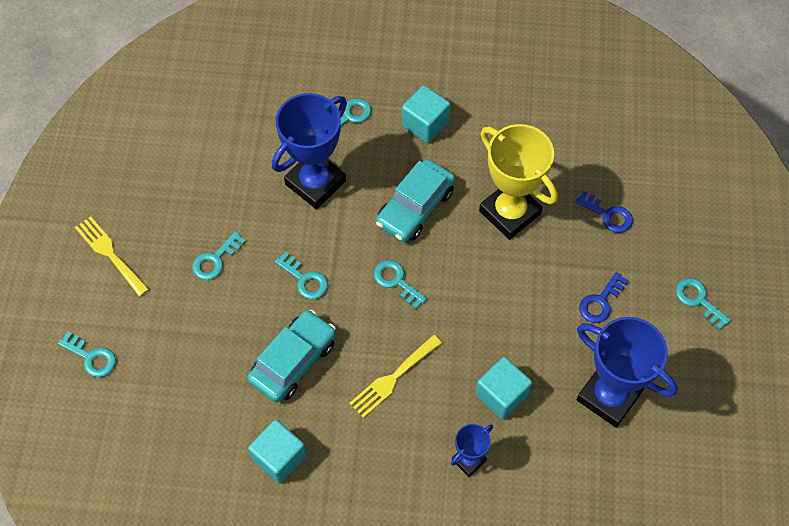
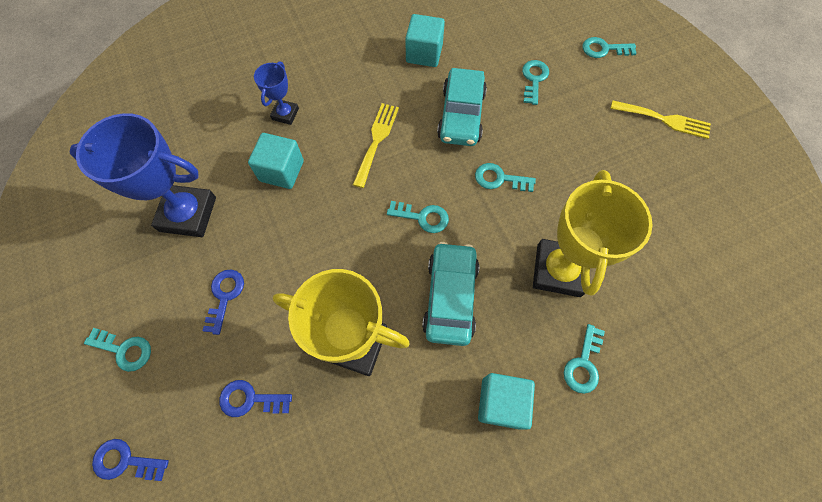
camera: 150 degrees right, 5 degrees up
turquoise key [192,231,246,280] -> turquoise key moved to [522,60,549,105]
blue trophy [272,93,347,209] -> yellow trophy [533,170,653,297]
none -> blue key [92,439,169,481]

